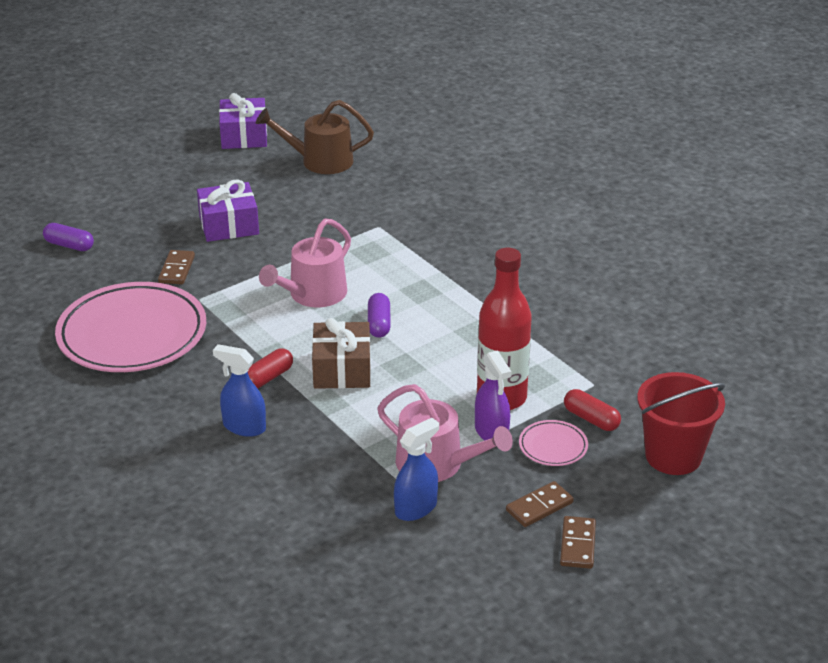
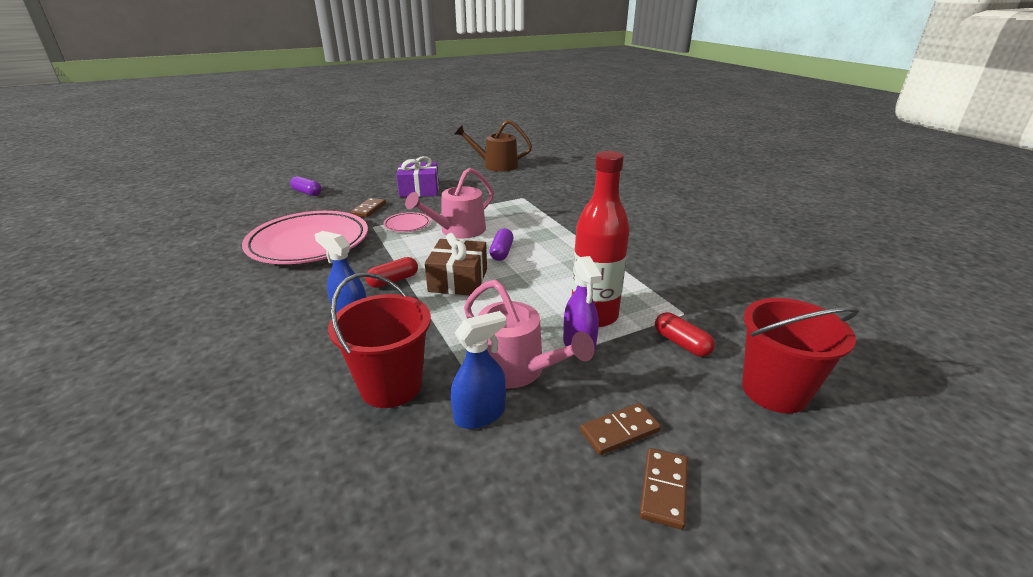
camera: 10 degrees right, 5 degrees down
purple gift [219,93,267,149] -> none
pink plate [519,420,588,466] -> pink plate moved to [383,212,430,232]
none -> red bucket [328,272,431,408]

